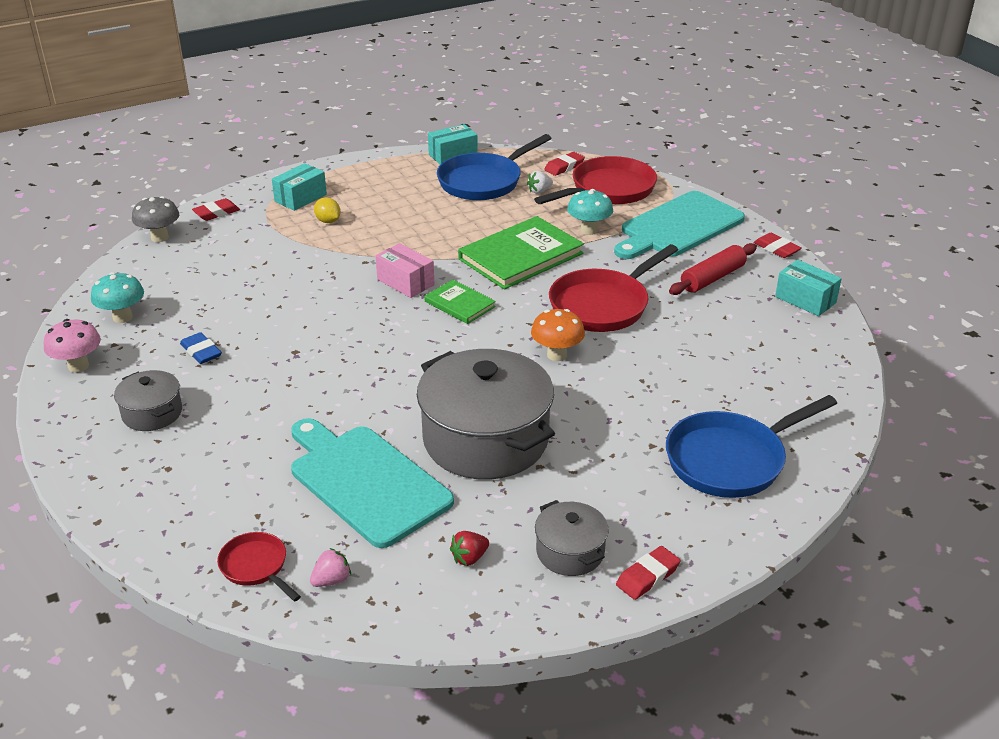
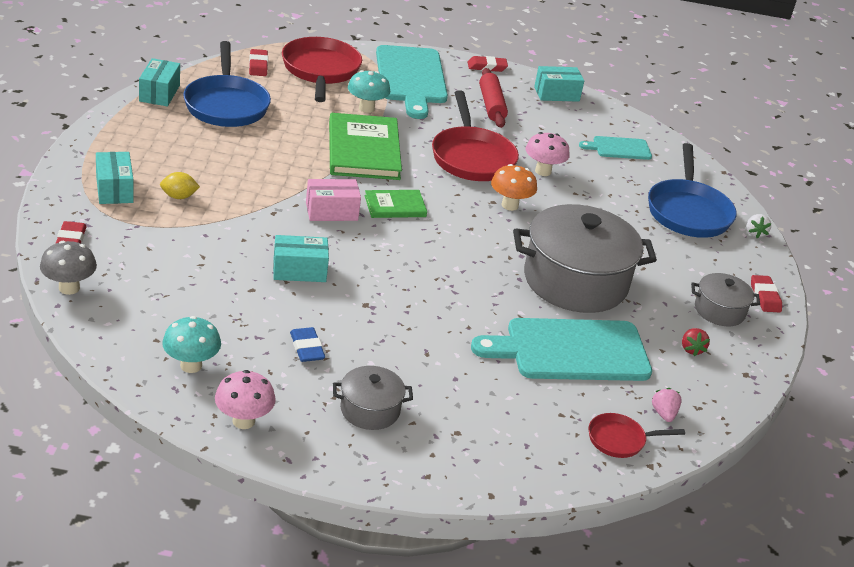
camera: 60 degrees left, 0 degrees up
blue eraser [180,332,222,364] -> blue eraser turned 75 degrees clockwise [290,327,325,362]
white strawberry [527,171,553,194] -> white strawberry moved to [747,214,772,238]
none -> turquoise box [273,235,329,282]
none -> pink mushroom [526,132,570,176]
none -> turquoise cutting board [579,136,652,160]

